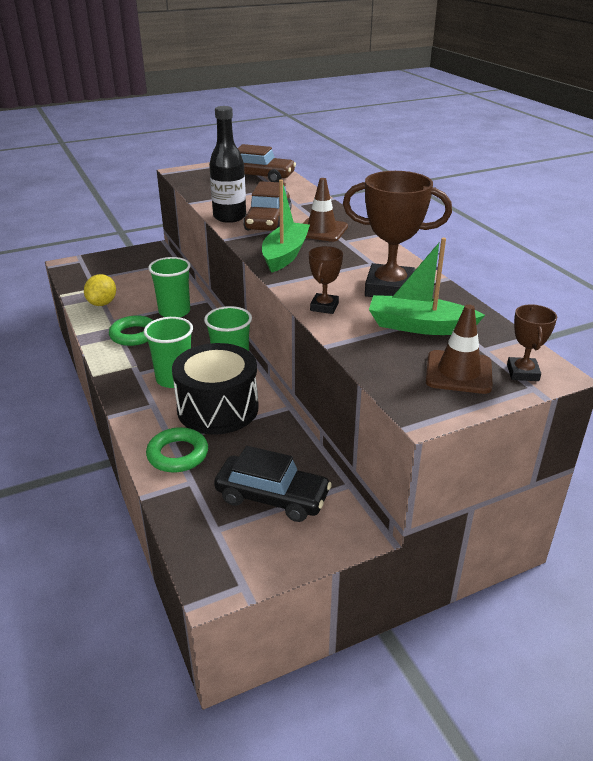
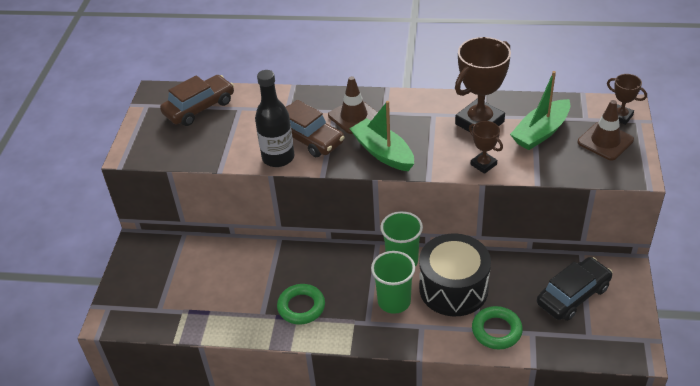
camera: 55 degrees left, 10 degrees up
yellow lemon [84,274,116,306] -> none
green cup [148,257,191,317] -> none

